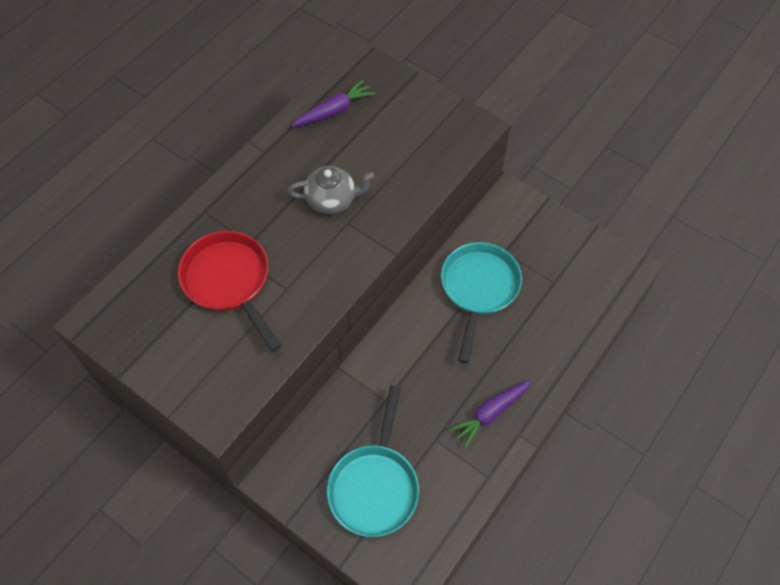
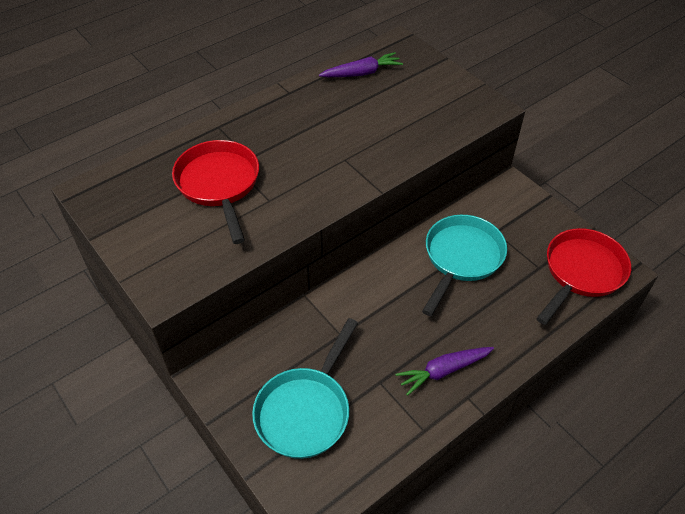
camera: 15 degrees right, 10 degrees down
grey teapot [288,166,375,214] -> none
none -> red pan [536,228,631,325]

